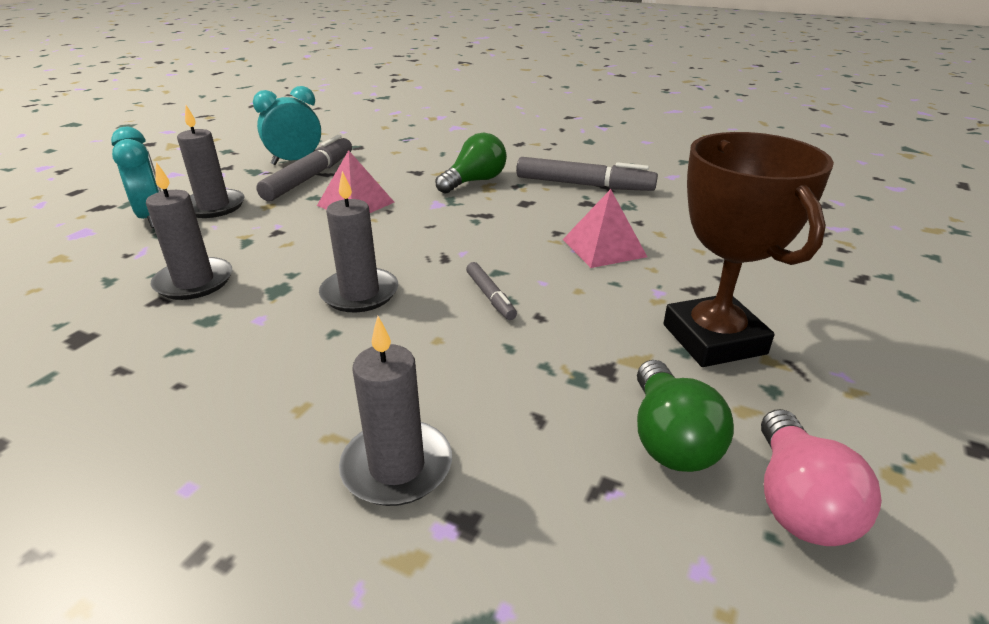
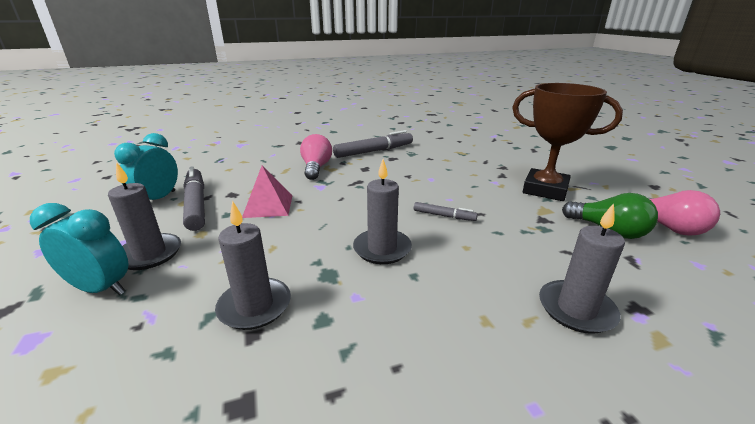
camera: 45 degrees left, 5 degrees down
green light bulb [435,132,507,194] -> pink light bulb [300,134,332,180]
pink pyramid [562,189,647,268] -> none

